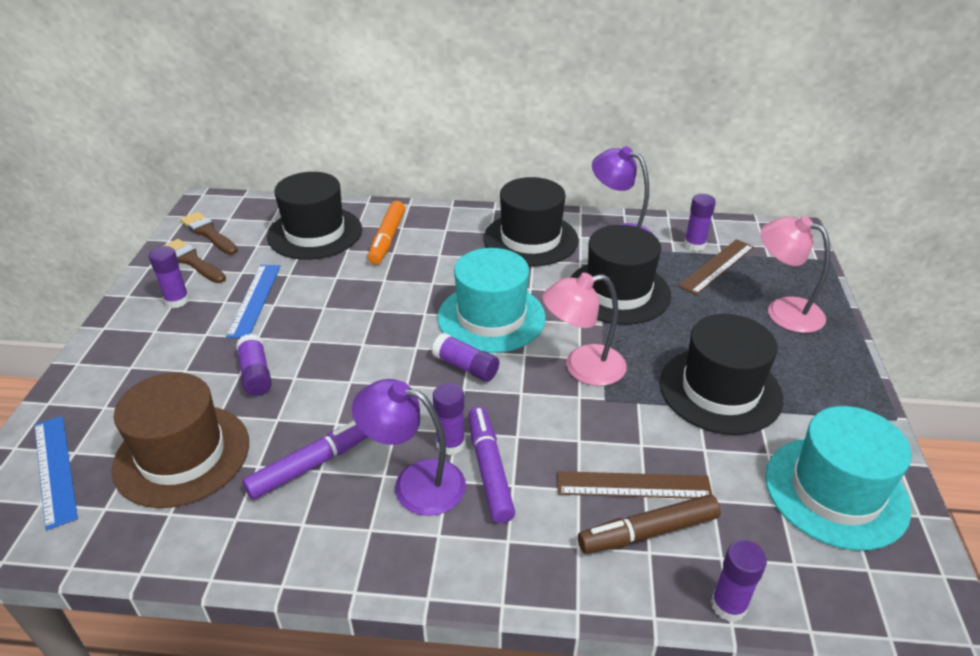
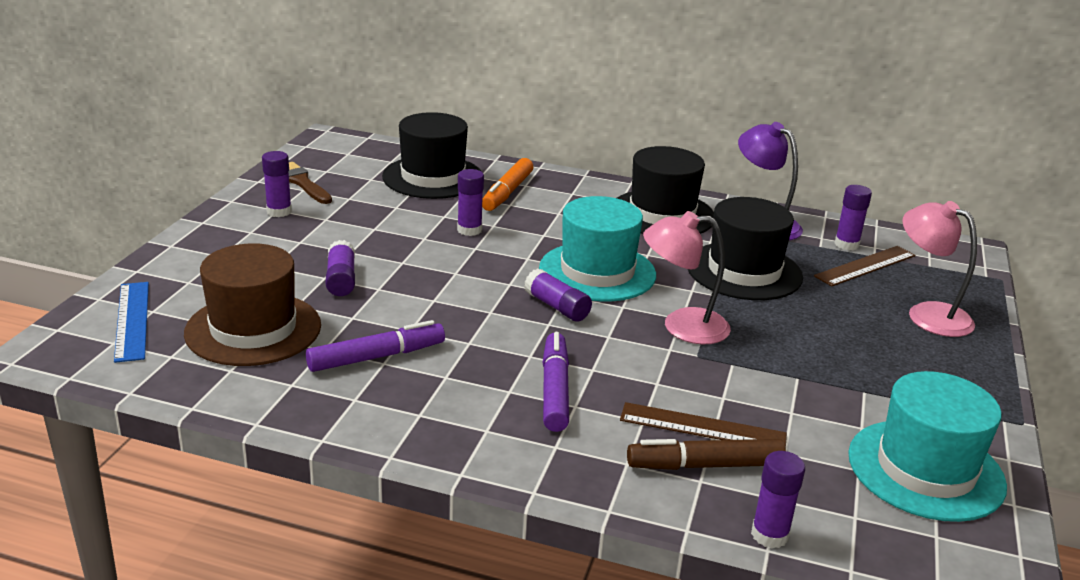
camera: 10 degrees right, 10 degrees down
brown brush [180,212,238,255] -> none
blue ruler [226,265,281,338] -> none
purple lamp [352,379,466,516] -> none
purple glue stick [433,383,465,455] -> purple glue stick moved to [457,169,484,236]
black hat [660,314,783,435] -> none

